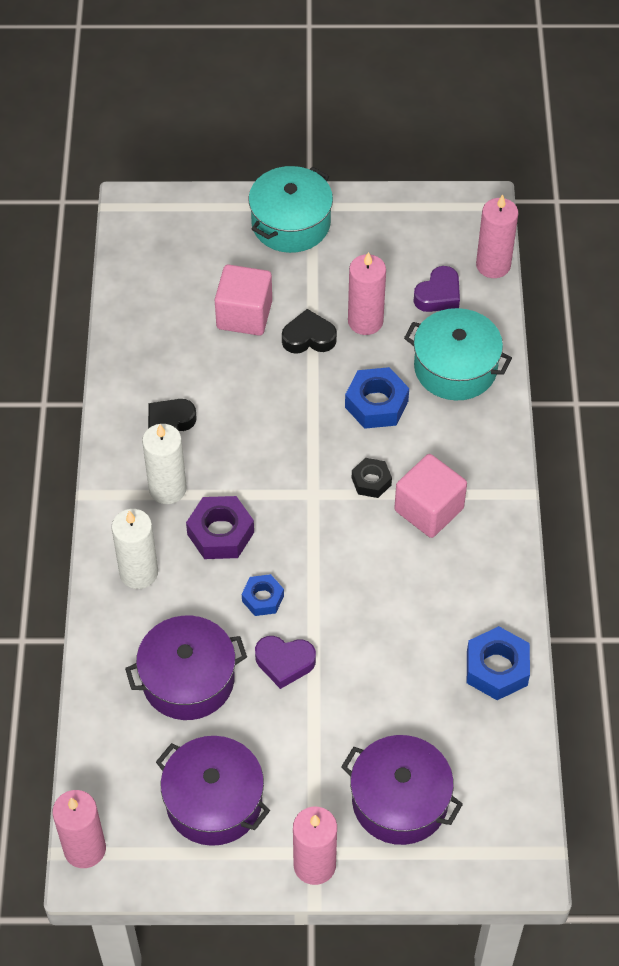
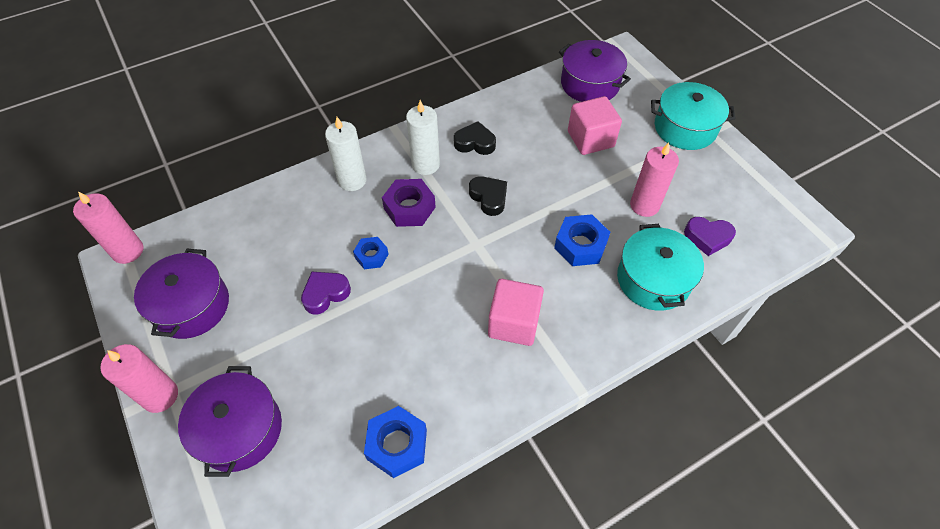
camera: 60 degrees right, 0 degrees up
purple pot [125,616,247,720] -> purple pot moved to [559,40,631,102]
purple heart [255,636,316,689] -> purple heart turned 75 degrees clockwise [301,272,351,314]
black heart [282,309,337,354] -> black heart moved to [469,176,507,216]
black nut [352,458,392,498] -> none
pink candle [476,194,518,278] -> none

